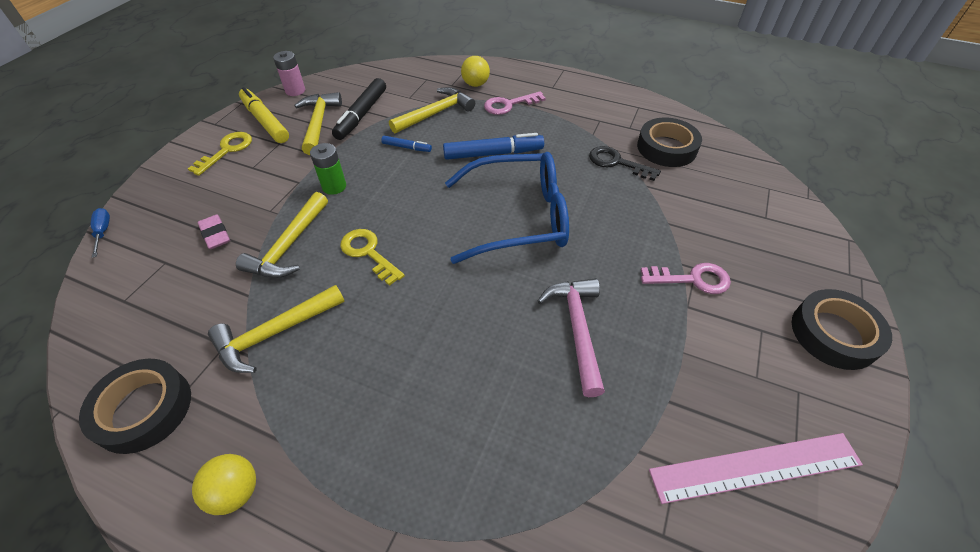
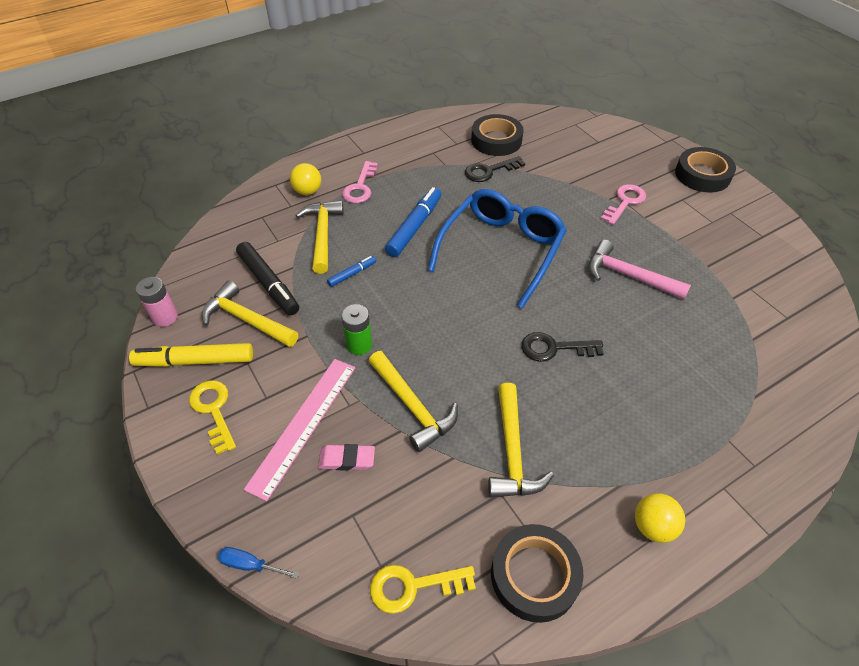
camera: 55 degrees left, 0 degrees up
yellow key [340,229,405,286] -> yellow key moved to [370,565,476,614]
pink ruler [649,433,863,504] -> pink ruler moved to [244,359,355,501]
none -> black key [521,332,604,362]

